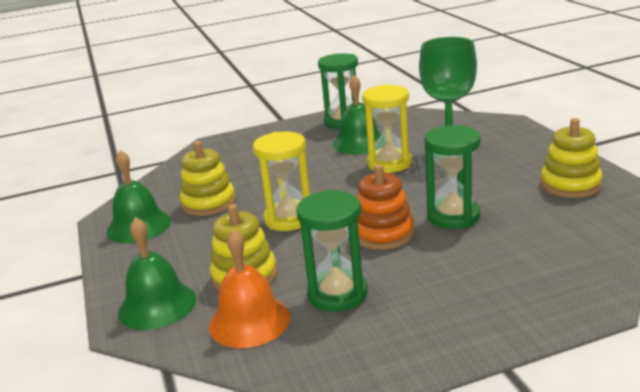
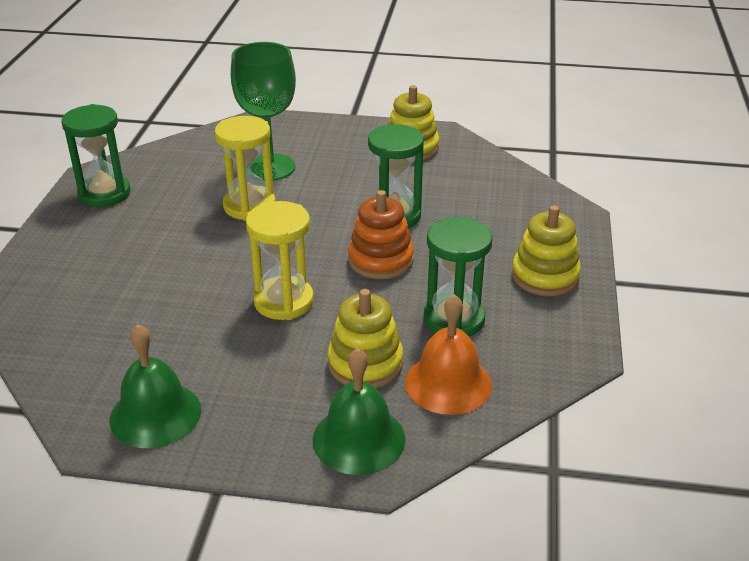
camera: 65 degrees left, 10 degrees up
yellow stacking toy [180,141,236,216] -> yellow stacking toy moved to [512,206,581,296]
green bell [332,75,382,154] -> none

